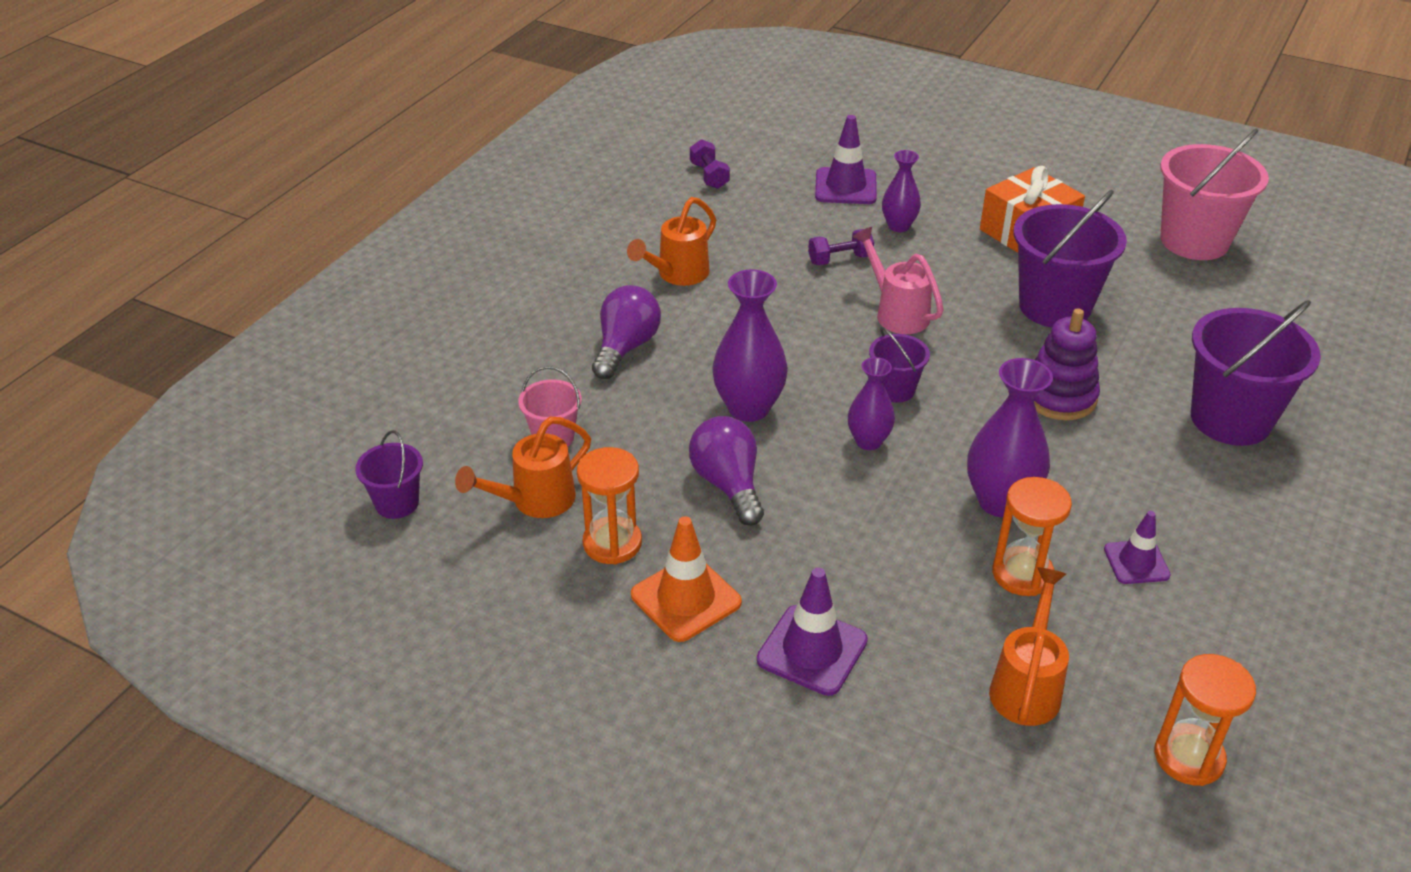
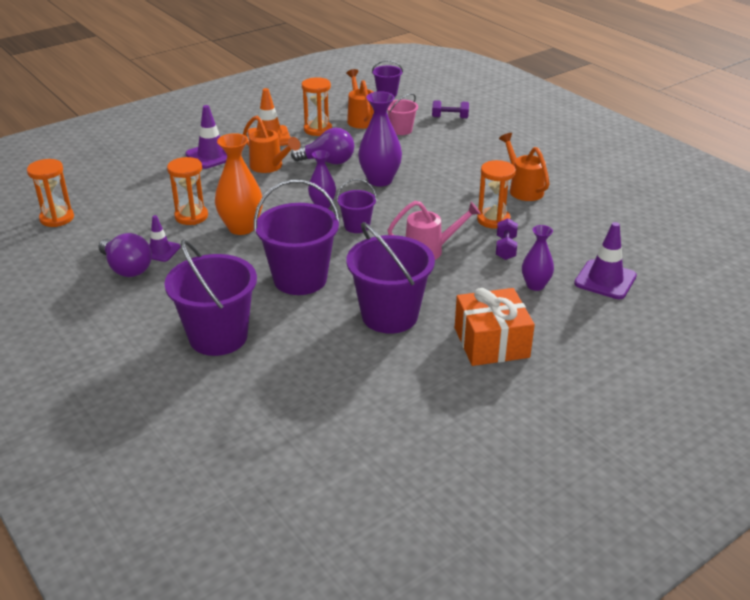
camera: 115 degrees right, 5 degrees down
purple light bulb [592,285,661,379] -> purple light bulb moved to [98,233,152,277]
purple dumbbell [690,139,730,189] -> purple dumbbell moved to [432,100,469,119]
purple vase [967,358,1053,517] -> orange vase [215,133,263,235]
orange watering can [989,567,1069,726] -> orange watering can moved to [243,116,300,173]
purple stacking toy [1034,308,1100,420] -> purple bucket [254,179,340,295]
pink bucket [1160,128,1269,260] -> none
none -> orange hourglass [477,160,516,229]

